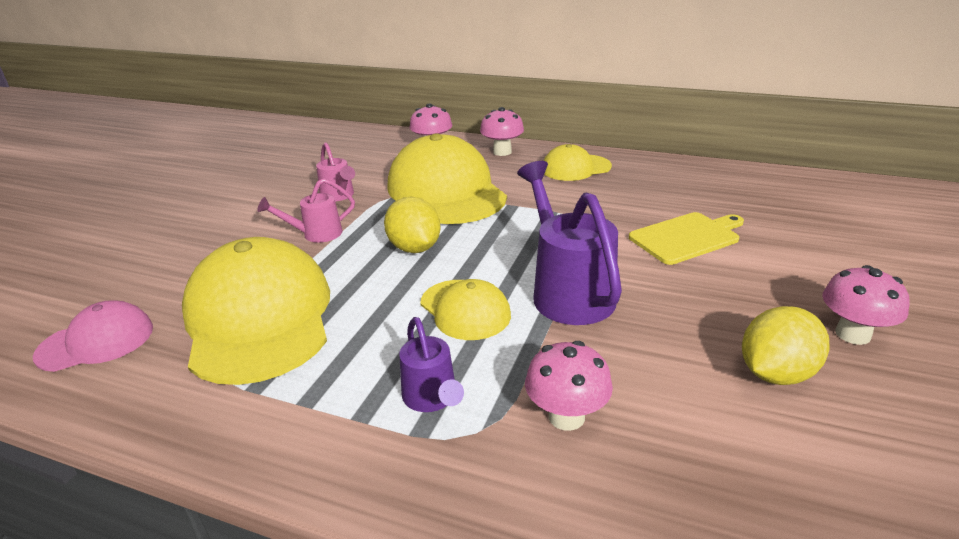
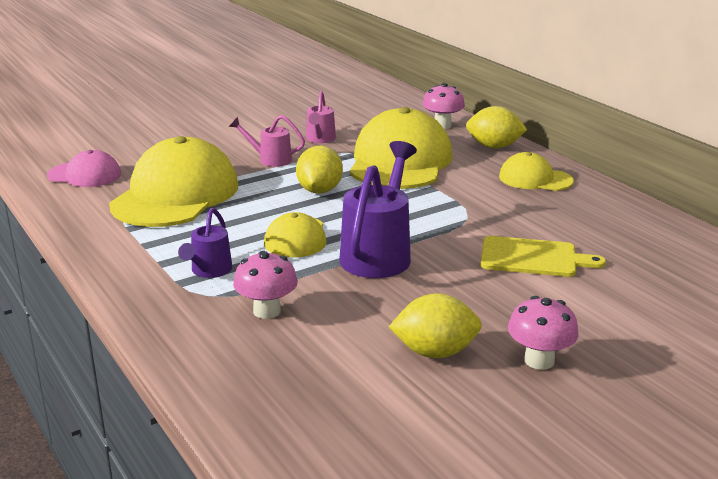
camera: 35 degrees right, 5 degrees down
pink mushroom [480,107,524,156] -> yellow lemon [466,106,527,148]

